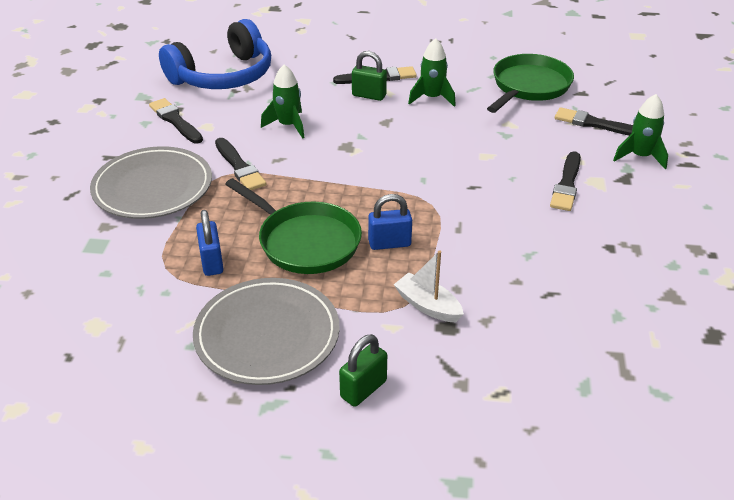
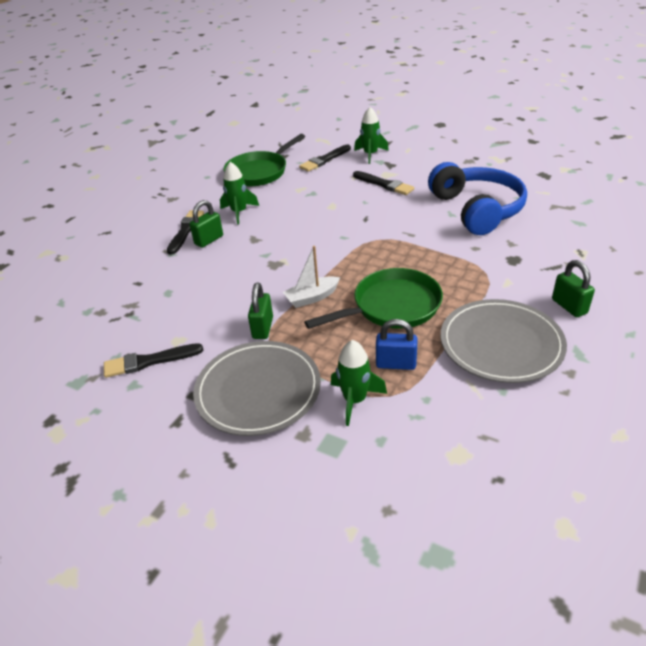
camera: 65 degrees left, 0 degrees up
blue headphones [159,19,271,89] -> blue headphones moved to [428,162,527,235]
black brush [215,138,266,190] -> green padlock [248,283,273,339]
green rocket [261,65,305,139] -> green rocket moved to [331,340,387,426]
blue padlock [368,194,412,250] -> none
white boat [394,251,464,322] -> white boat moved to [283,246,340,308]
green pan [487,54,574,113] -> green pan turned 105 degrees counterclockwise [224,134,305,186]

